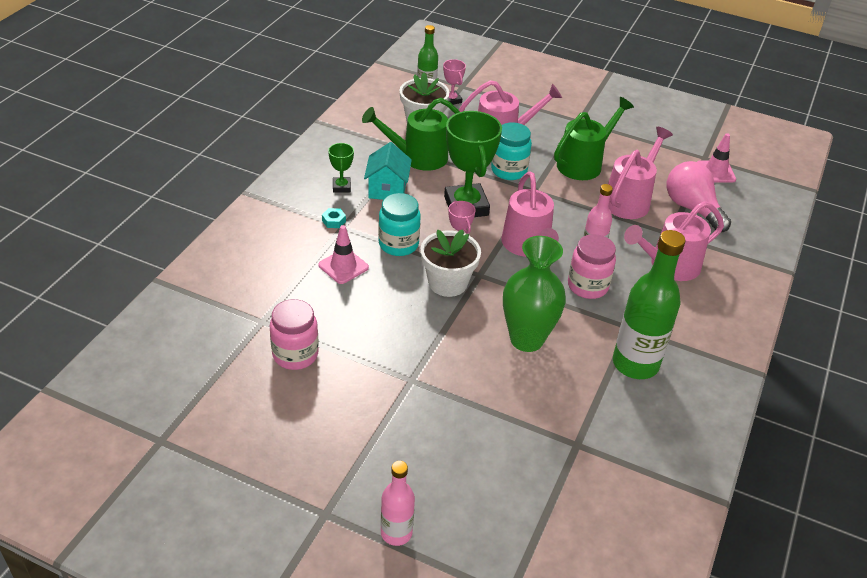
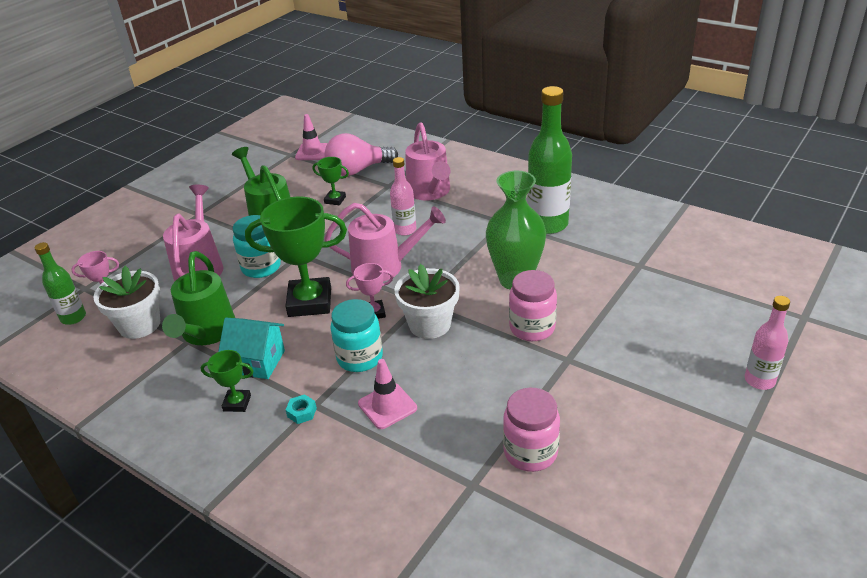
camera: 75 degrees left, 5 degrees down
pink jar [568,234,616,299] -> pink jar moved to [509,270,557,341]
pink watering can [608,127,673,219] -> green trophy [312,157,349,205]

